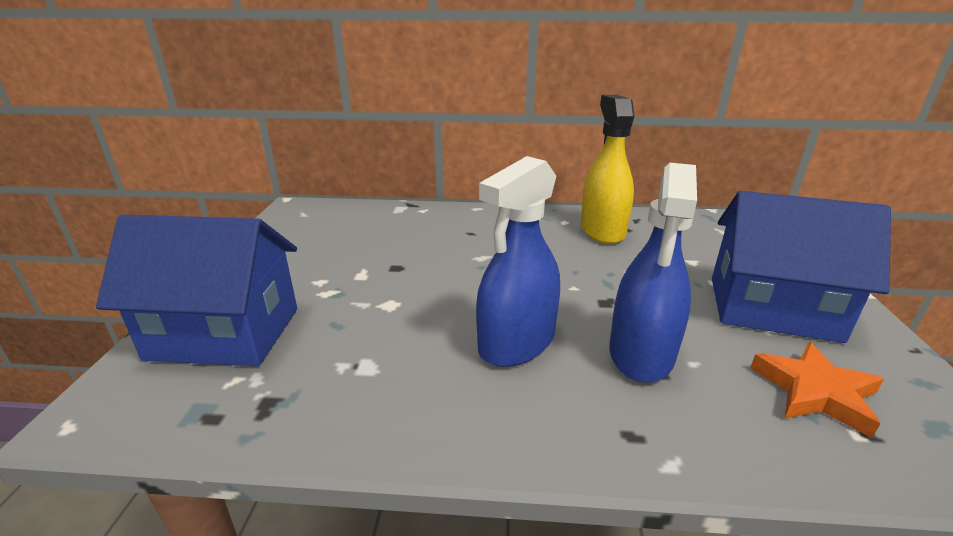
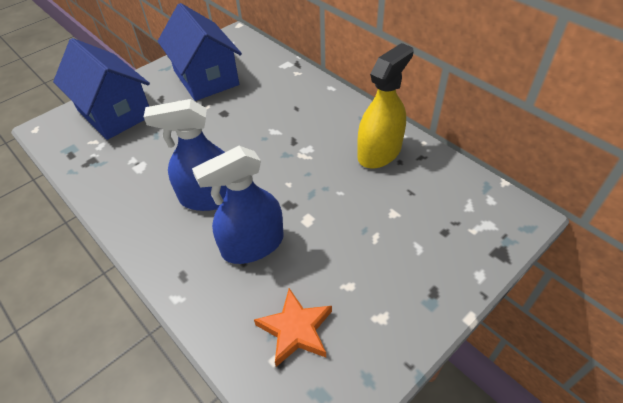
camera: 45 degrees right, 20 degrees up
blue house [712,191,891,343] -> blue house moved to [158,3,242,101]

